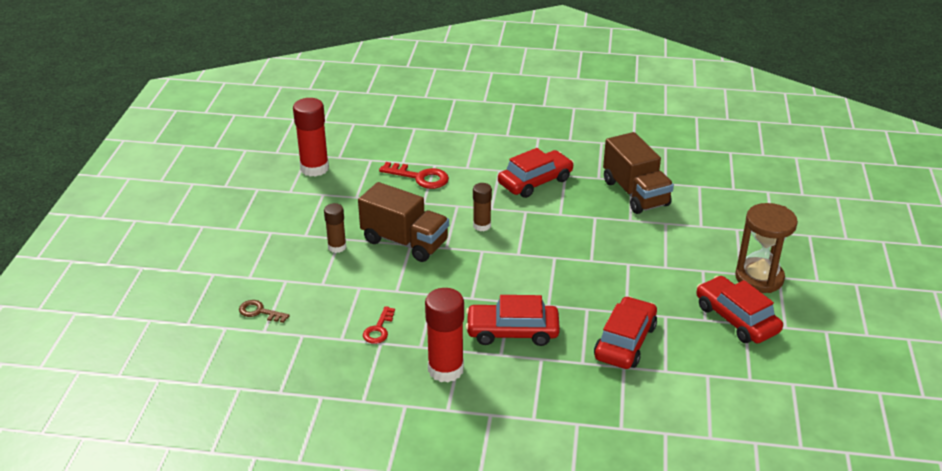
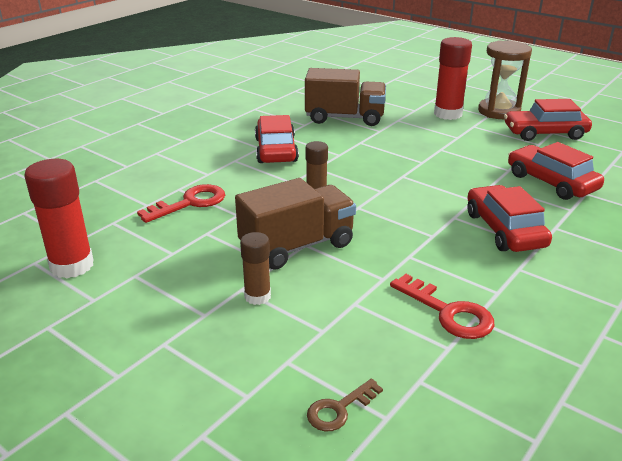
camera: 60 degrees left, 5 degrees down
red key [363,306,395,344] -> red key [390,274,494,339], size x1.58
red glue stick [425,288,464,383] -> red glue stick moved to [434,37,472,120]
red car [465,295,560,346] -> red car turned 135 degrees clockwise [467,185,552,252]

